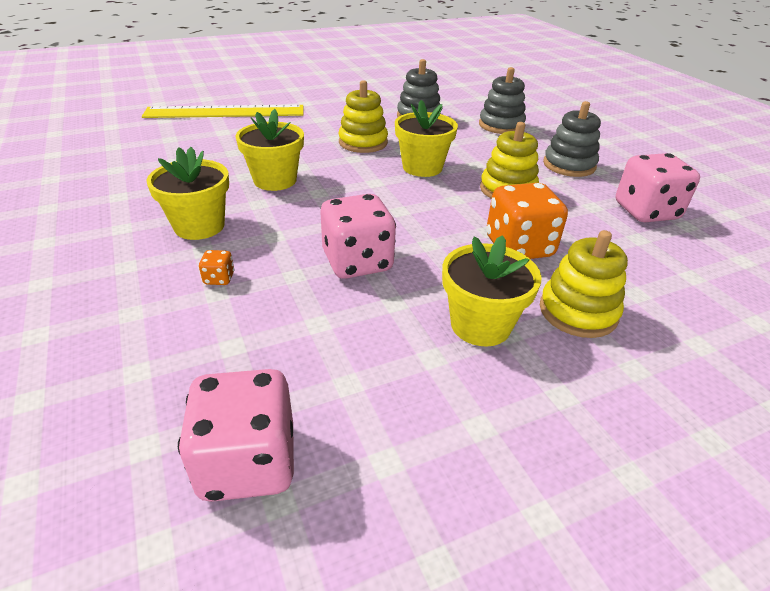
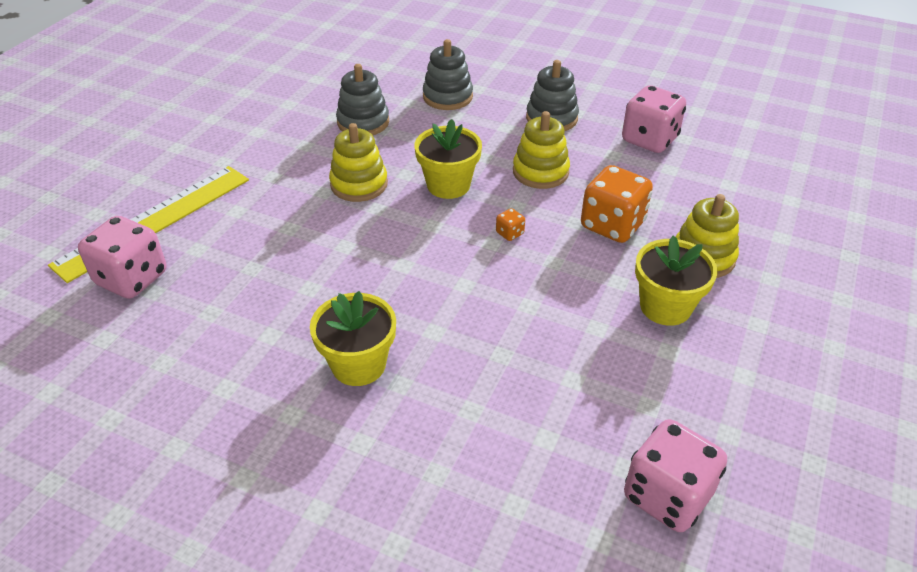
camera: 40 degrees left, 5 degrees up
orange dice [199,250,234,285] -> orange dice moved to [496,208,525,241]
yellow flower pot [236,109,304,191] -> none
pink dice [320,194,396,279] -> pink dice moved to [78,216,167,299]

